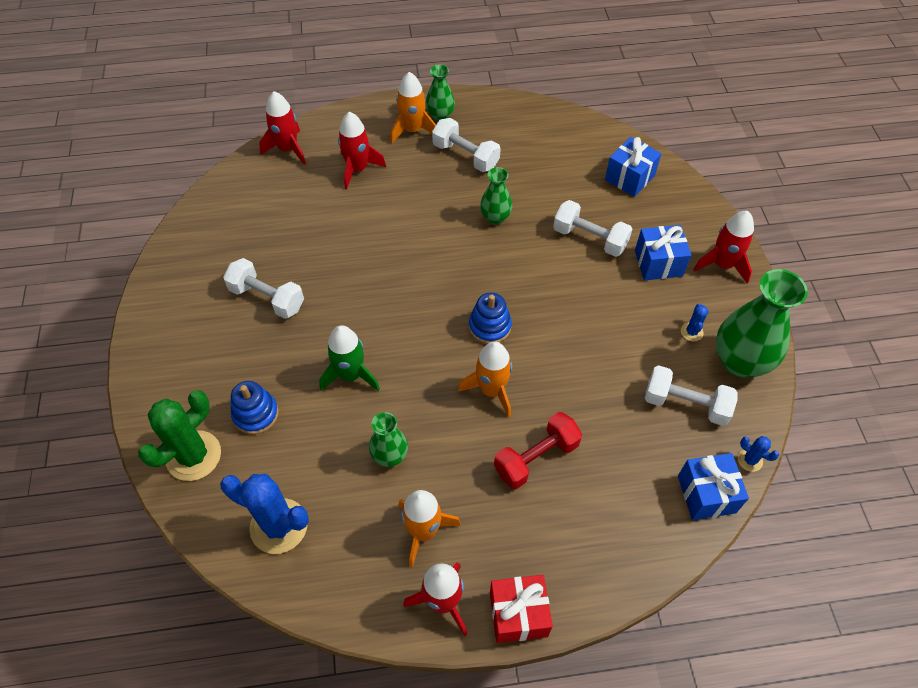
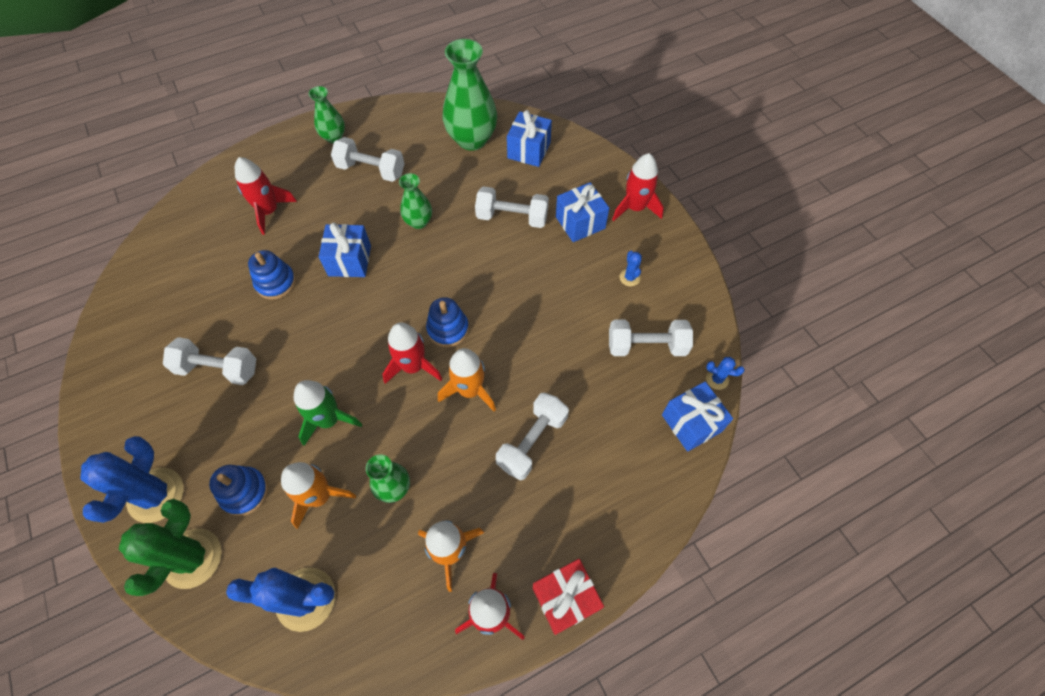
camera: 20 degrees left, 5 degrees up
red rocket [259,91,306,165] -> red rocket moved to [383,322,442,384]
orange rocket [391,72,436,143] -> orange rocket moved to [281,462,356,529]
red dumbbell [494,412,582,489] -> white dumbbell [496,393,569,481]
green vase [716,269,808,378] -> green vase moved to [443,39,497,151]
none -> blue cactus [81,436,184,523]
none -> blue stacking toy [248,250,296,300]
none -> blue gift [319,222,371,277]

